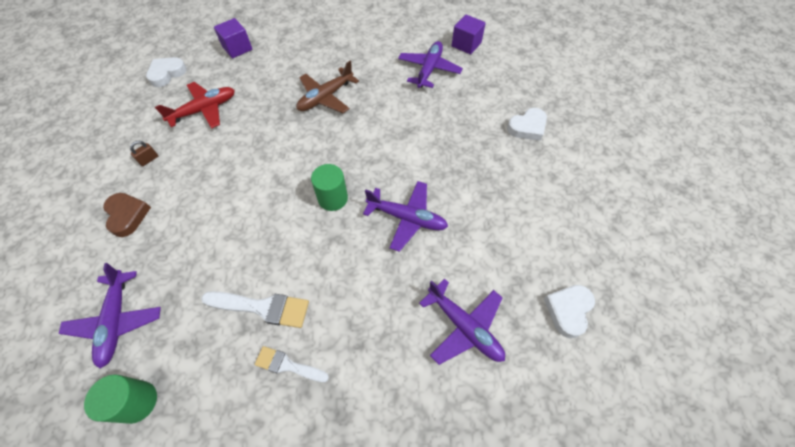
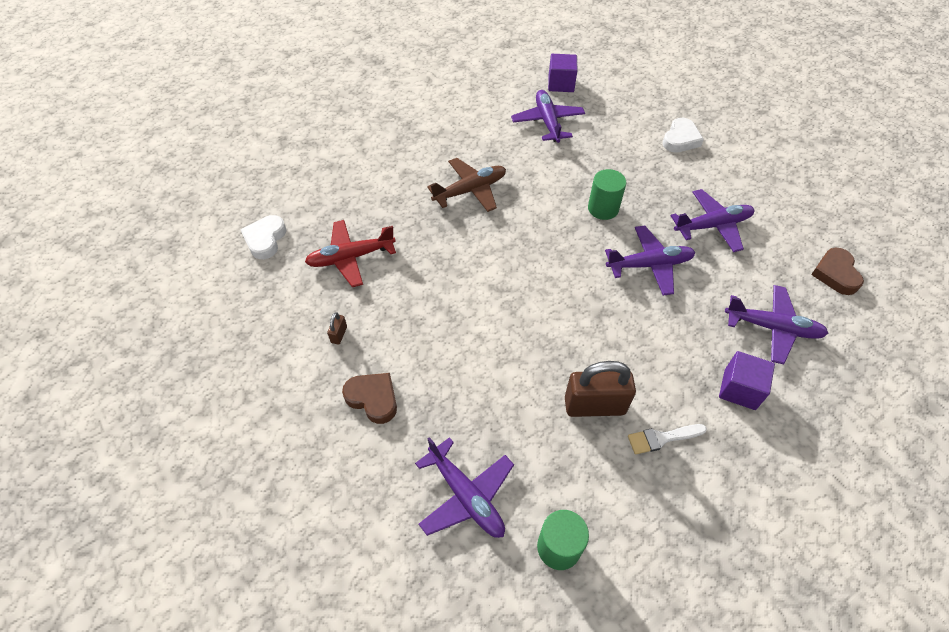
camera: 30 degrees left, 5 degrees down
red plane [155,82,235,129] -> red plane turned 135 degrees counterclockwise [305,220,396,287]
white brush [201,291,309,328] -> brown padlock [565,361,636,417]
purple cube [214,18,252,58] -> purple cube moved to [719,351,775,410]
brown plane [296,61,359,113] -> brown plane turned 135 degrees counterclockwise [427,158,506,212]
green cylinder [311,164,348,211] -> green cylinder moved to [588,169,626,220]
white heart [544,285,595,338] -> brown heart [811,248,864,295]
none -> purple plane [670,189,754,252]

